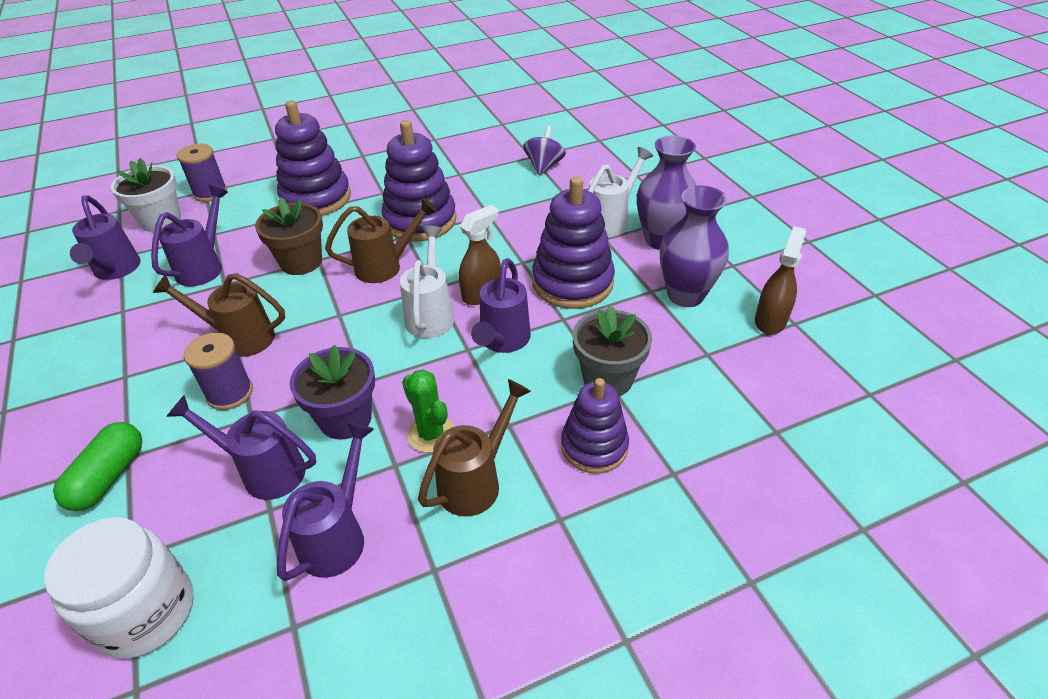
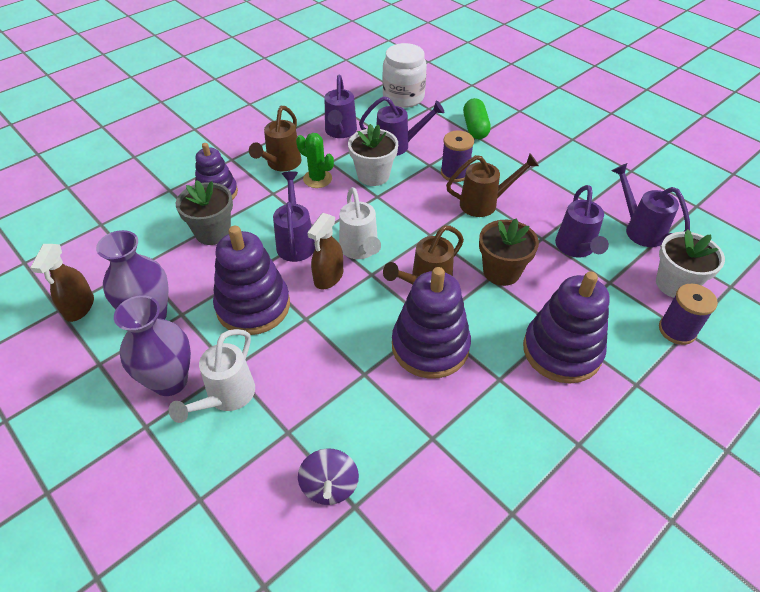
camera: 160 degrees right, 5 degrees up
purple flower pot [290,345,375,440] -> white flower pot [348,124,398,186]

